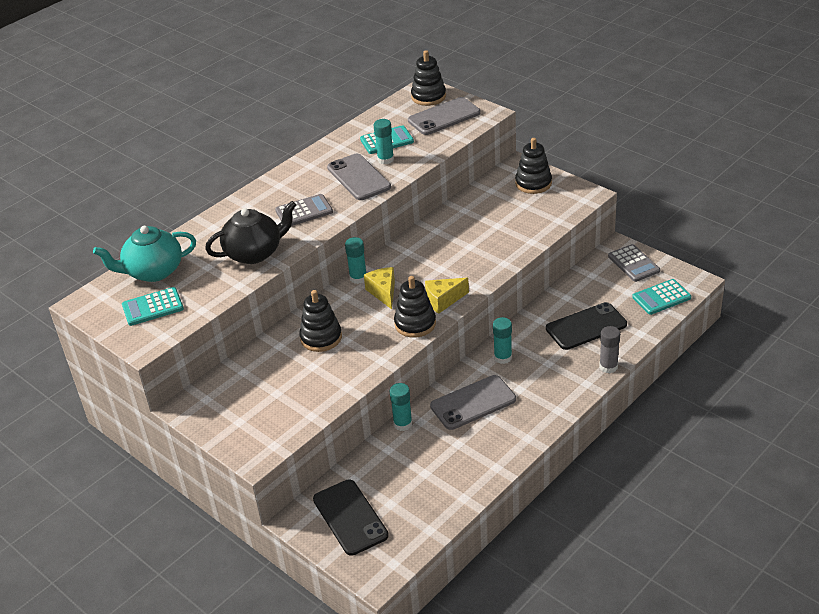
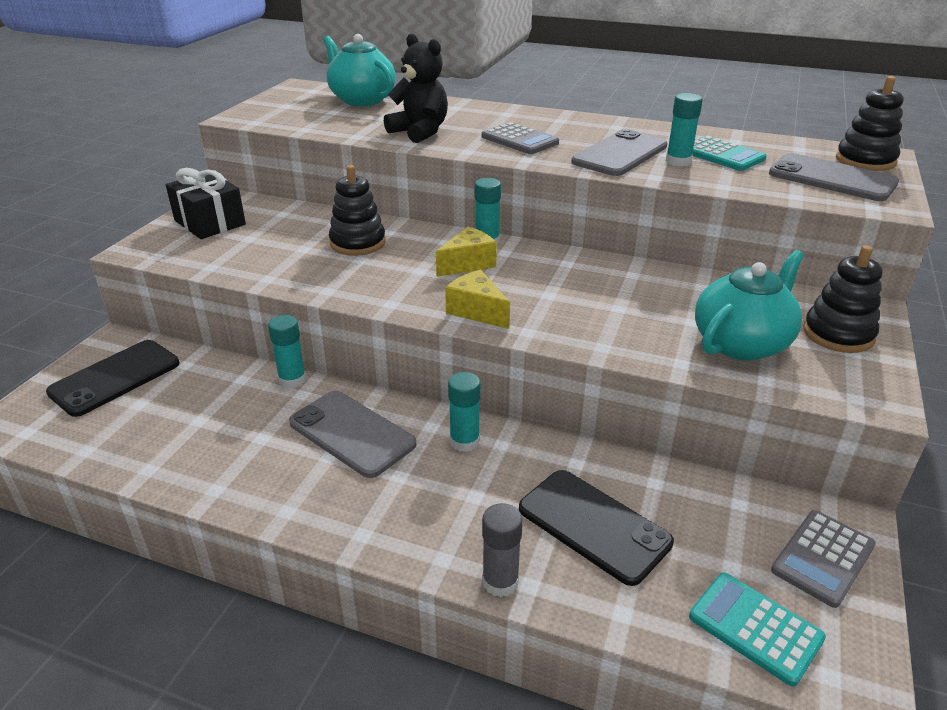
camera: 65 degrees right, 5 degrees down
turquoise calculator [122,287,184,326] -> none
black teapot [205,201,296,264] -> black teddy bear [384,33,448,143]
black stacking toy [394,276,436,338] -> none
none -> black gift [166,168,246,239]
none -> turquoise teapot [695,250,804,361]

